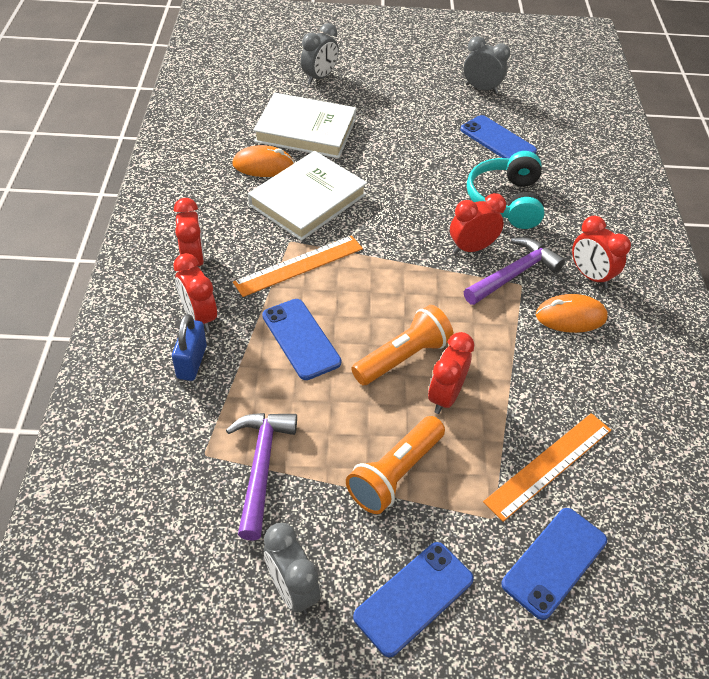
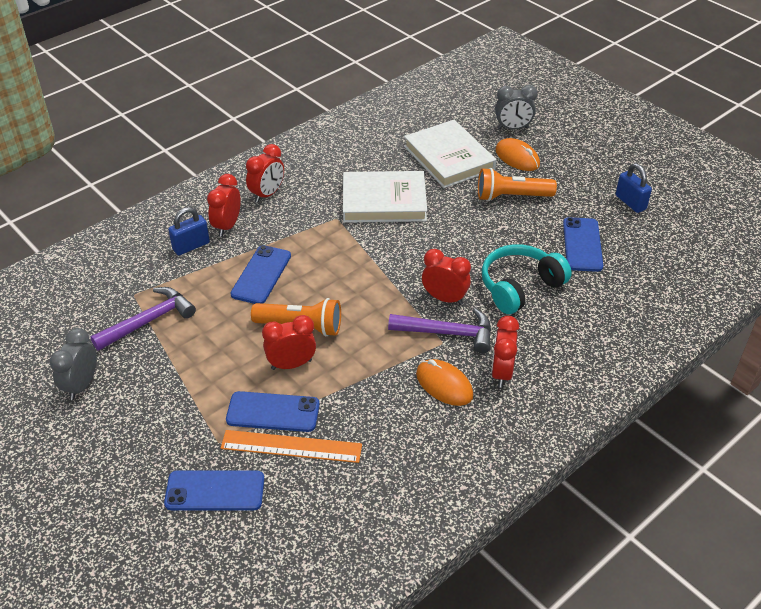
camera: 50 degrees right, 5 degrees down
orange mouse [232,145,295,177] -> orange mouse moved to [495,138,540,171]
orange ruler [233,235,363,297] -> none
orange flashlight [346,416,445,514] -> orange flashlight moved to [478,168,557,201]
blue phone [353,542,474,657] -> blue phone moved to [226,391,320,432]
grey clock [464,36,510,94] -> blue padlock [616,163,652,213]

